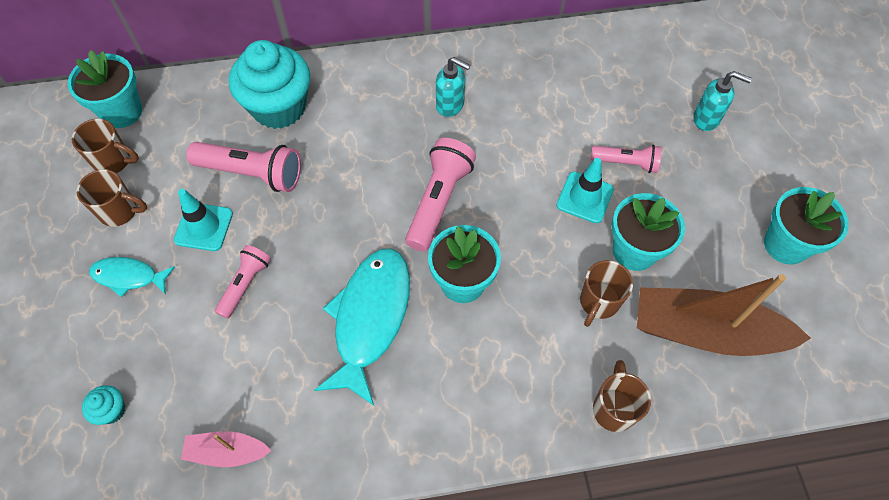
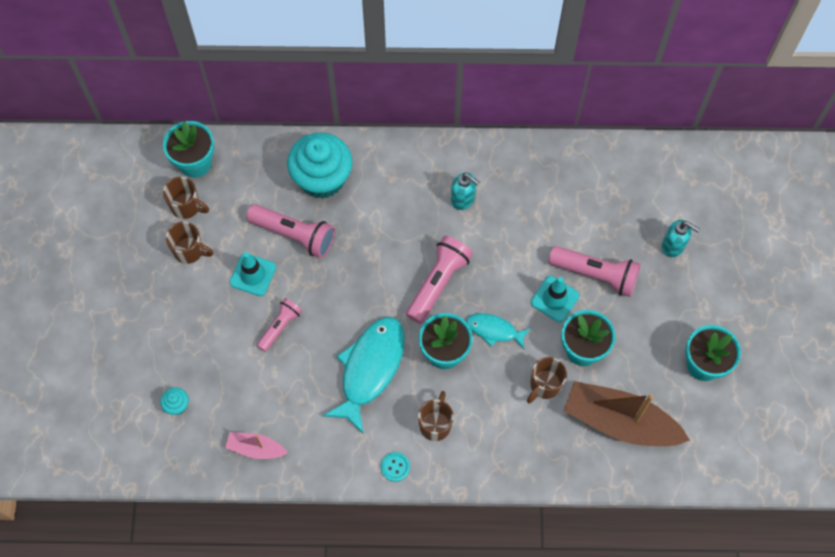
camera: 10 degrees right, 5 degrees up
turquoise fish [89,257,175,298] -> turquoise fish moved to [466,313,531,349]
pink flashlight [591,145,661,173] -> pink flashlight [548,246,641,297], size x1.62
brown mug [593,360,651,432] -> brown mug moved to [418,391,454,441]
none -> turquoise button [381,452,410,482]

